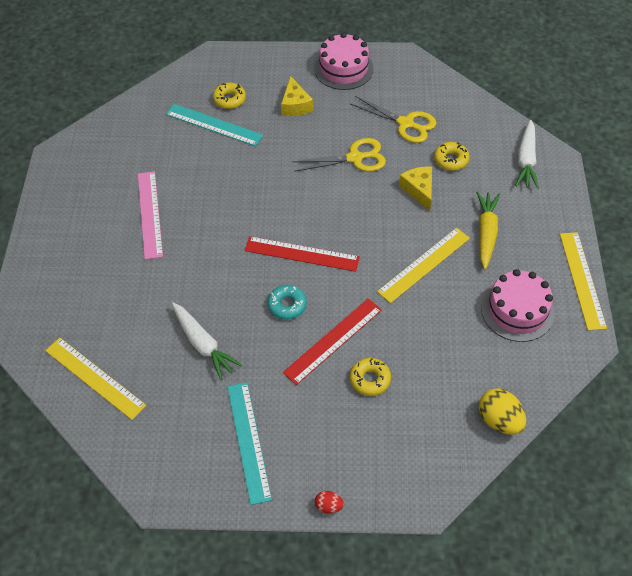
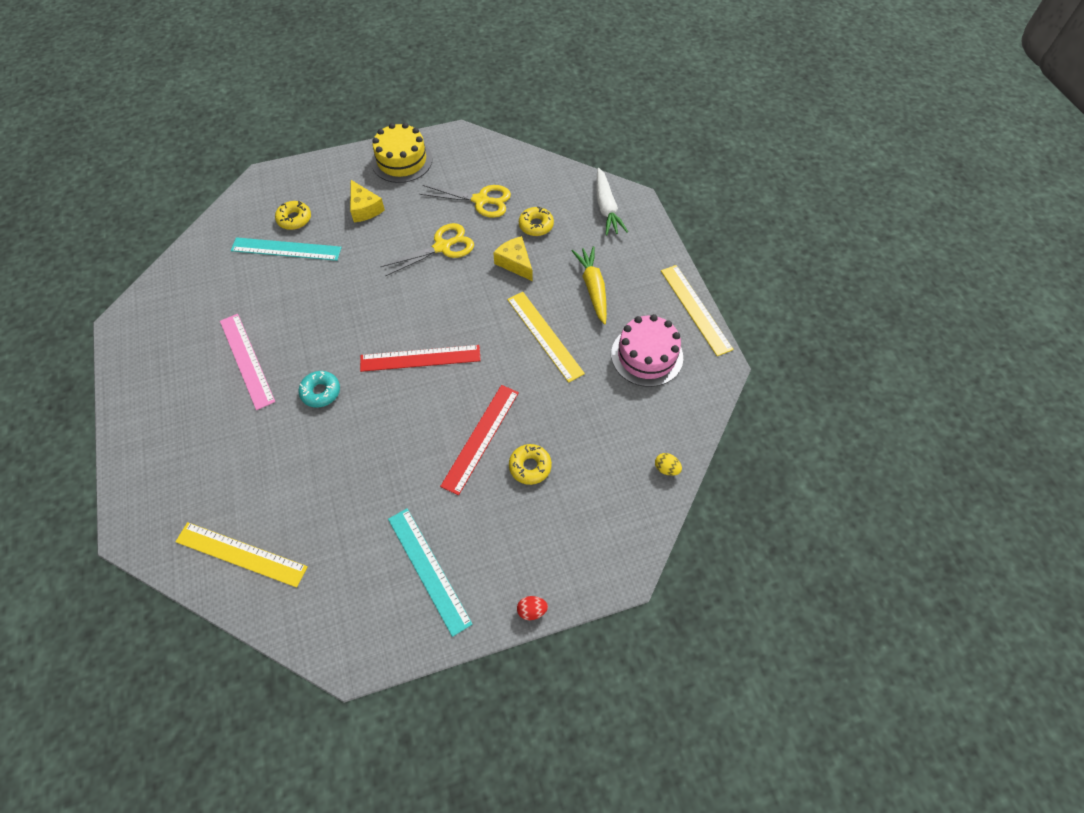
camera: 20 degrees left, 5 degrees up
white carrot [172,302,242,380] -> none
turquoise donut [267,285,307,320] -> turquoise donut moved to [298,371,340,408]
pink cake [314,32,374,90] -> yellow cake [371,123,432,183]
yellow ruler [377,228,470,303] -> yellow ruler turned 60 degrees counterclockwise [507,292,585,383]
yellow egg [479,388,526,435] -> yellow egg [655,453,682,476], size x0.53

